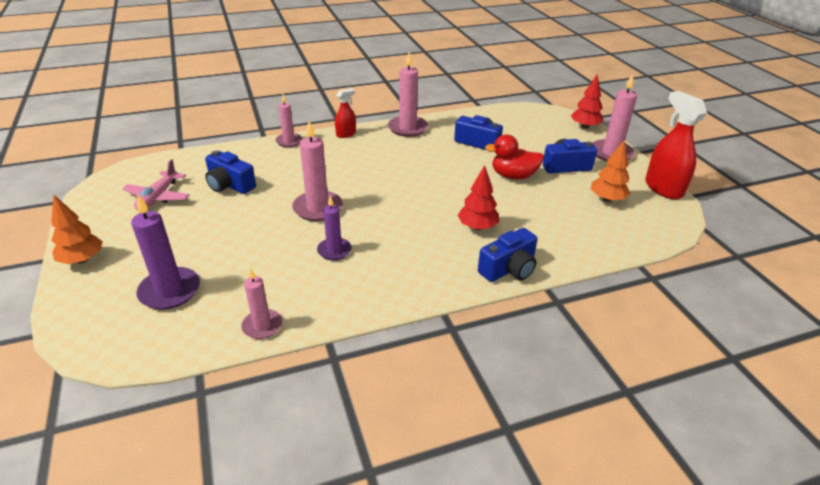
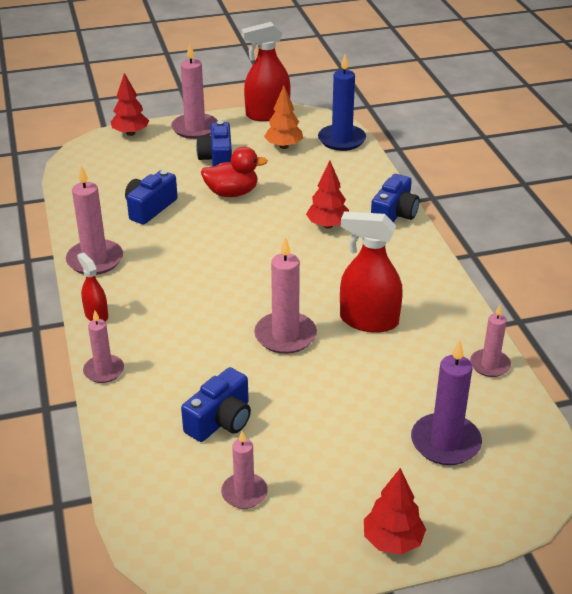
camera: 85 degrees left, 0 degrees up
orange tree [51,194,103,264] -> red tree [364,468,426,555]
pink plane [122,159,190,209] -> pink candle [221,431,268,509]
purple candle [317,196,352,260] -> red spray bottle [340,211,403,333]
blue camera [478,228,538,282] -> blue camera turned 60 degrees clockwise [371,174,419,223]
red duck [485,134,544,180] -> red duck turned 105 degrees counterclockwise [201,147,268,197]
none -> blue candle [318,54,366,151]

